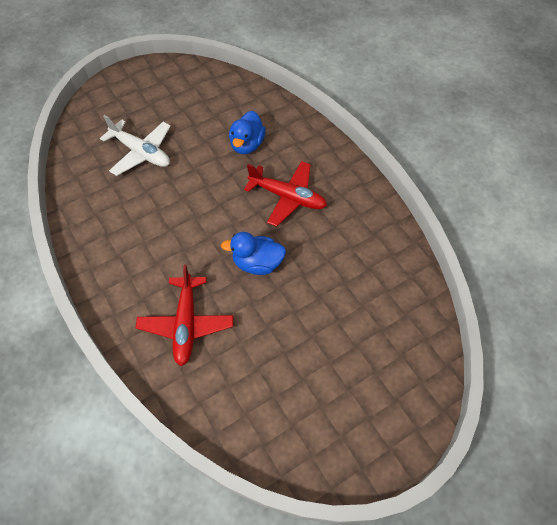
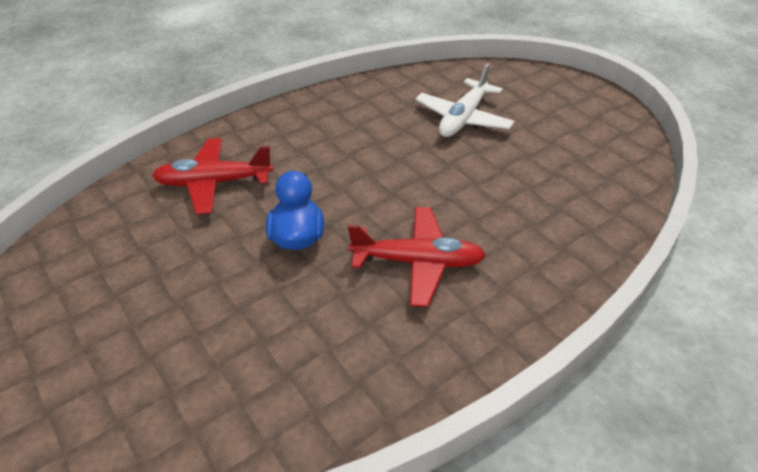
camera: 85 degrees right, 15 degrees down
blue duck [229,111,266,154] -> none
red plane [244,161,327,227] -> red plane turned 105 degrees counterclockwise [348,207,486,307]

